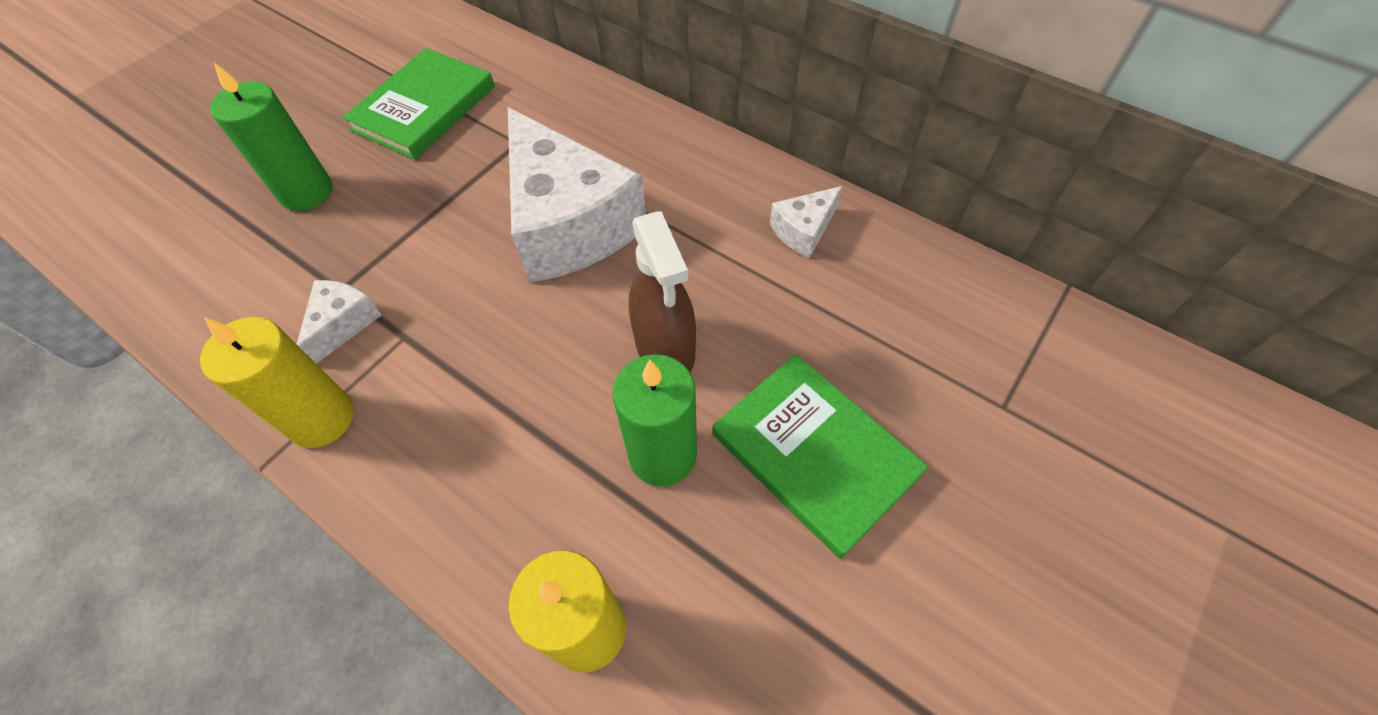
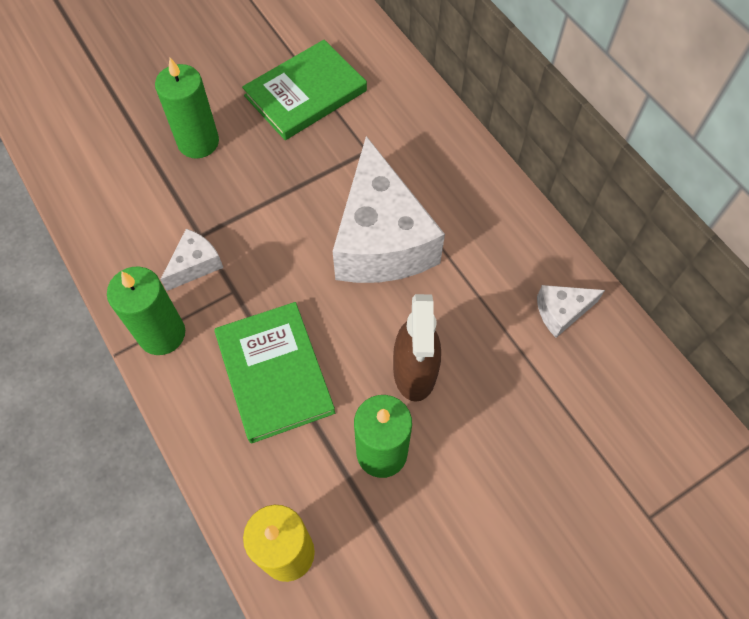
camera: 20 degrees right, 5 degrees up
yellow candle [200,317,354,448] -> green candle [107,267,185,355]
green book [713,354,928,559] -> green book moved to [214,302,335,444]

